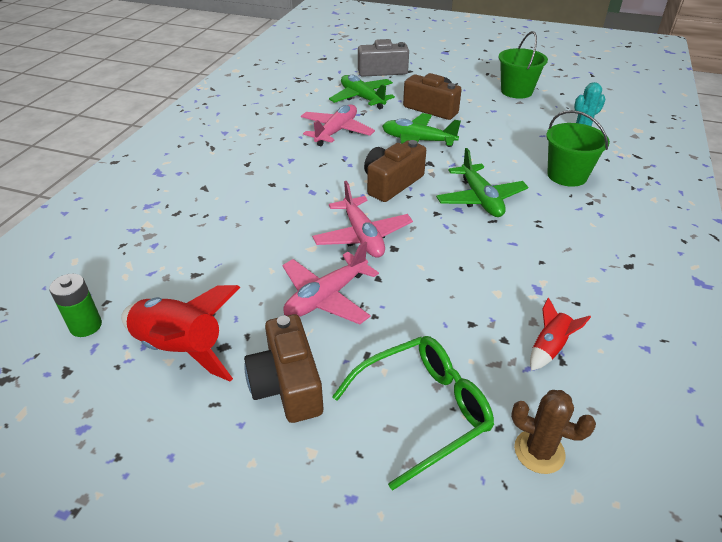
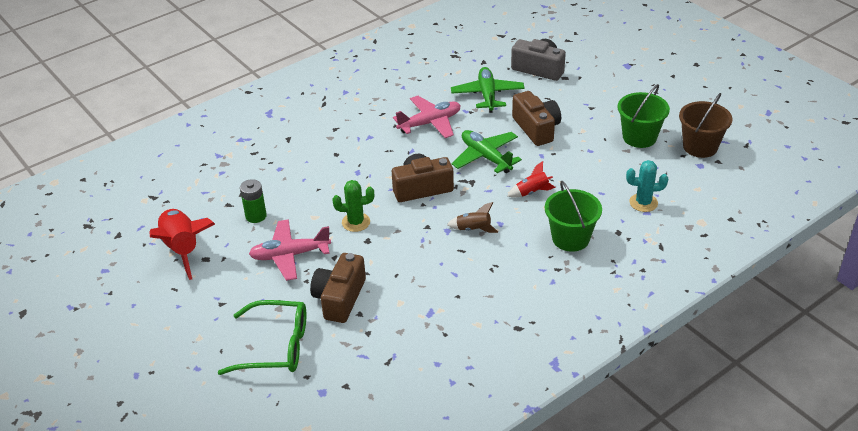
camera: 35 degrees right, 0 degrees up
green battery [49,274,102,337] -> green battery moved to [240,179,267,223]
brown camera [244,314,323,423] -> brown camera moved to [310,253,366,323]
pink plane [312,181,413,258] -> green cactus [332,180,374,232]
green plane [436,148,528,217] -> brown rocket [447,202,498,233]
brown cactus [511,390,596,474] -> none
red rocket [530,297,591,371] -> red rocket moved to [508,161,556,198]
none -> brown bucket [679,93,733,158]

